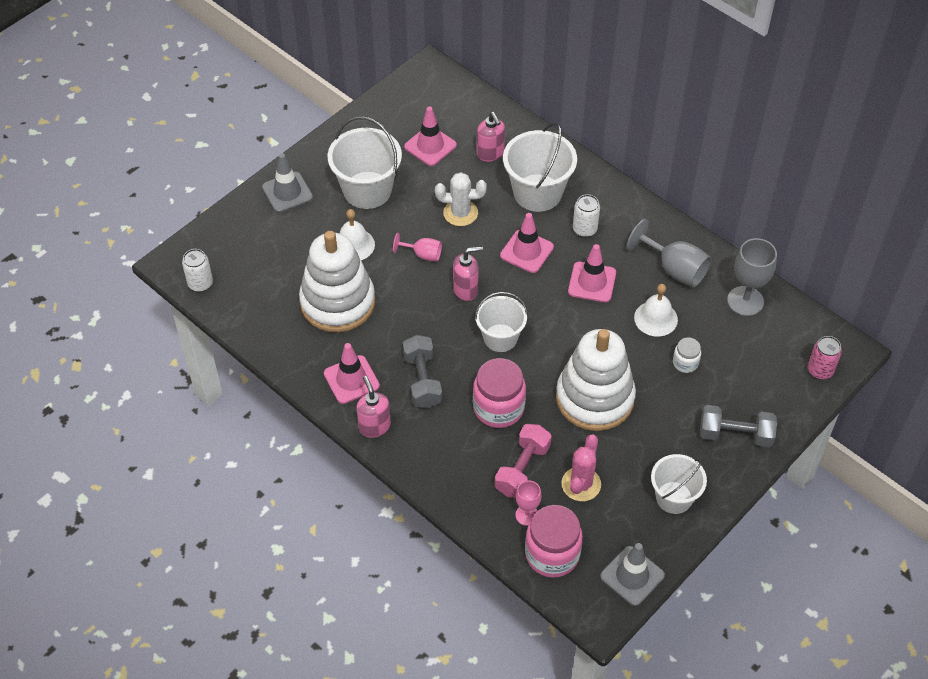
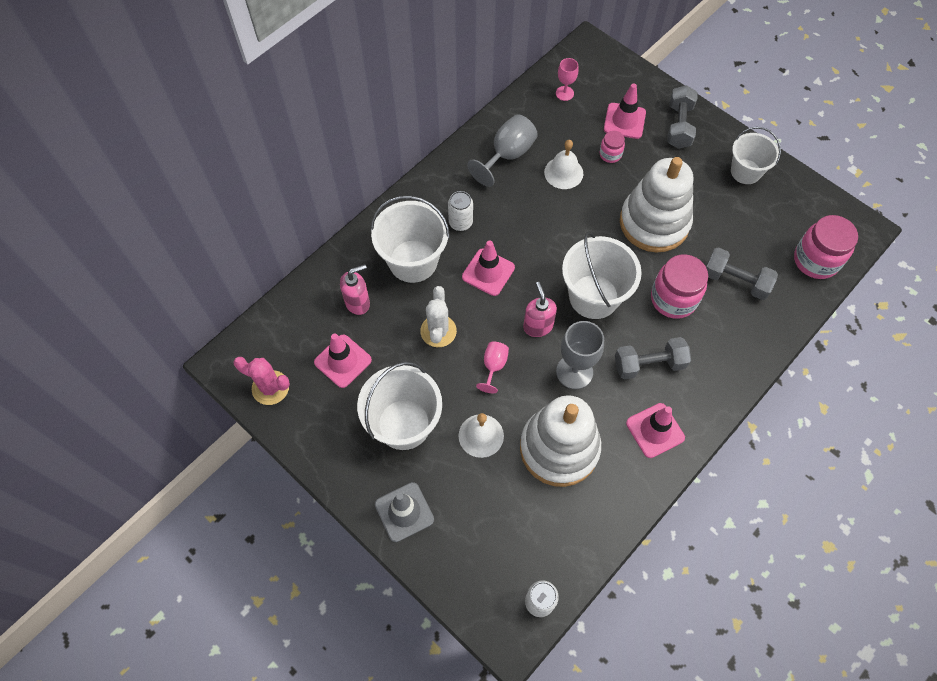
camera: 90 degrees left, 10 degrees up
pink soap dispenser [356,376,391,438] -> none
white bucket [475,292,528,352] -> white bucket [562,232,642,319], size x1.53
pink dumbbell [495,424,551,498] -> grey dumbbell [706,247,778,300]
pink goblet [515,480,541,526] -> pink goblet moved to [556,58,579,101]
pink cactus [562,434,601,501] -> pink cactus moved to [234,357,290,405]
pink traffic cone [568,244,616,302] -> pink traffic cone moved to [604,83,646,139]
grey traffic cone [600,543,665,606] -> none
white jar [673,338,701,373] -> pink jar [599,131,625,163]
grey goblet [727,238,777,316] -> grey goblet moved to [556,321,604,389]
pink can [808,336,842,380] -> none

